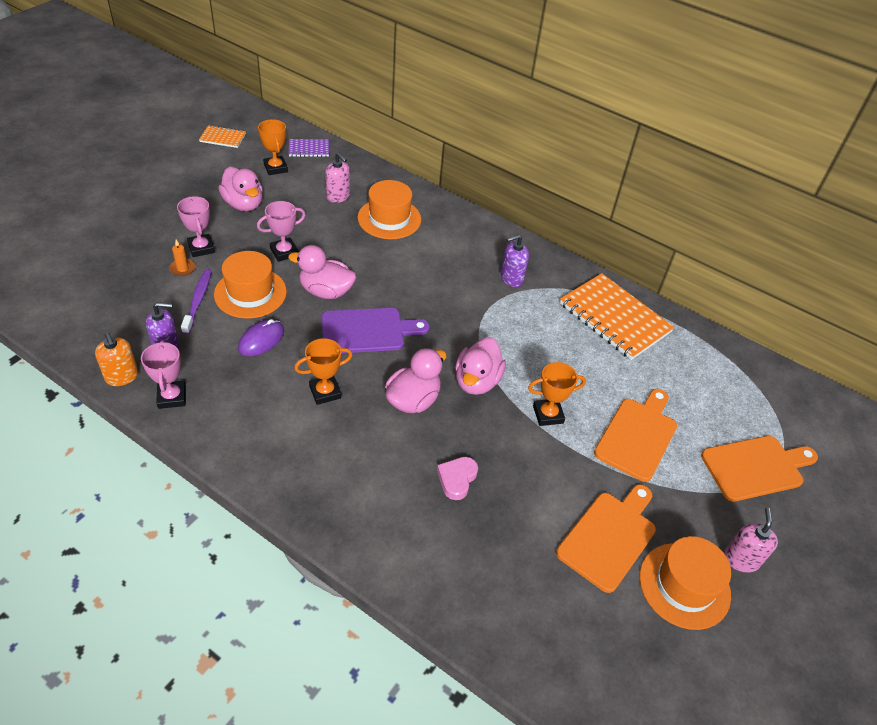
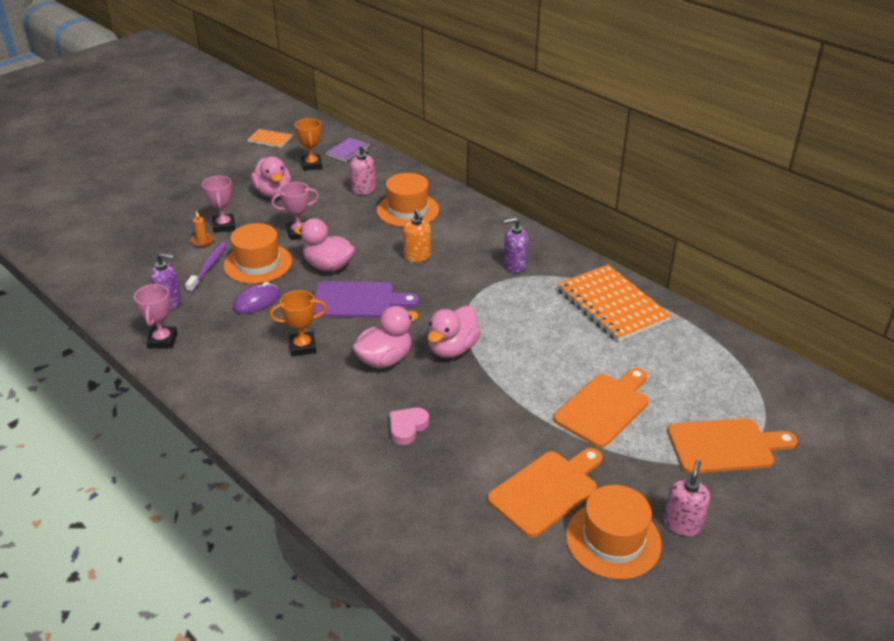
camera: 15 degrees right, 10 degrees down
orange soap dispenser [95,332,139,386] -> orange soap dispenser moved to [403,210,431,262]
purple notebook [289,139,329,157] -> purple notebook turned 60 degrees counterclockwise [326,138,369,162]
orange trophy [528,362,586,426] -> none

